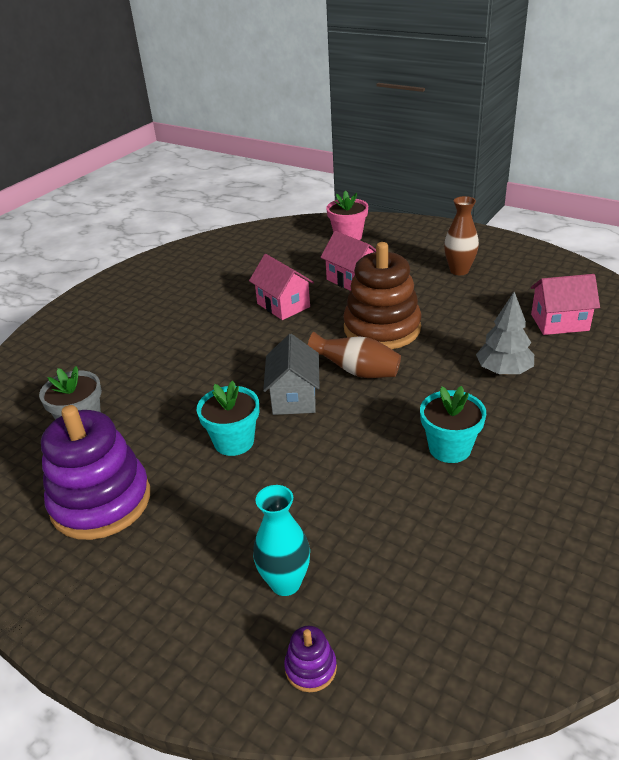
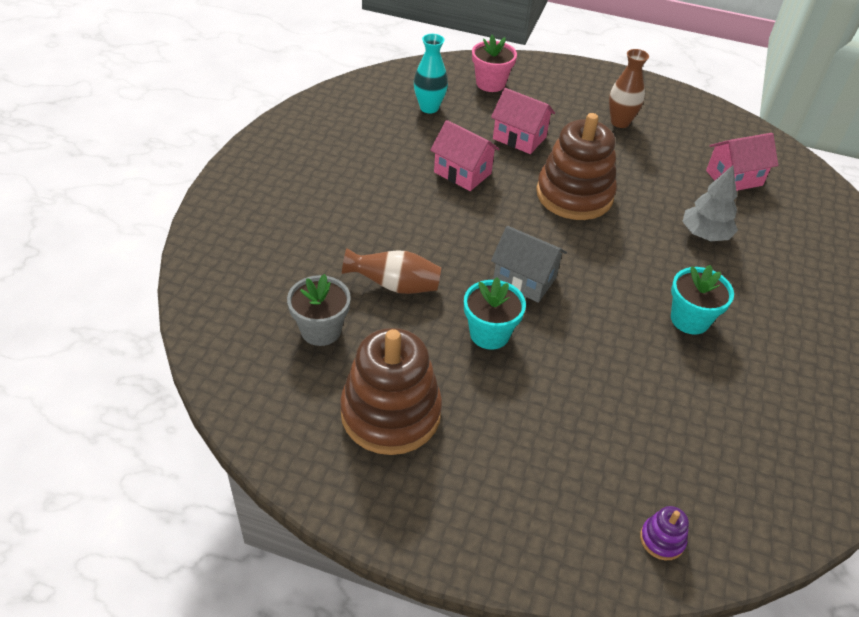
camera: 20 degrees left, 10 degrees up
purple stacking toy [41,405,150,540] -> brown stacking toy [340,328,442,455]
turquoise vase [253,485,310,596] -> turquoise vase moved to [414,34,448,114]
grey house [263,334,320,415] -> grey house turned 45 degrees counterclockwise [491,226,567,303]
brown vase [308,332,401,378] -> brown vase moved to [342,248,441,294]

